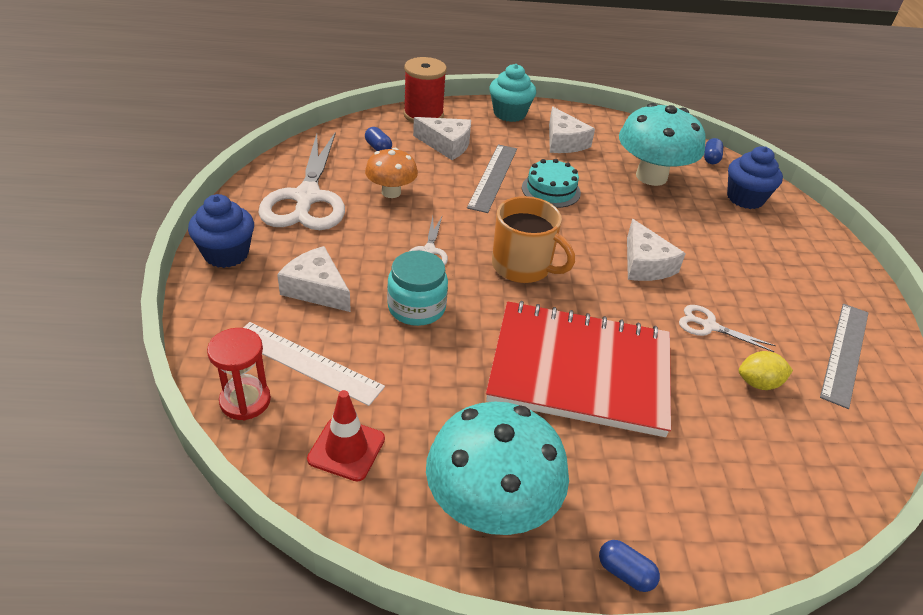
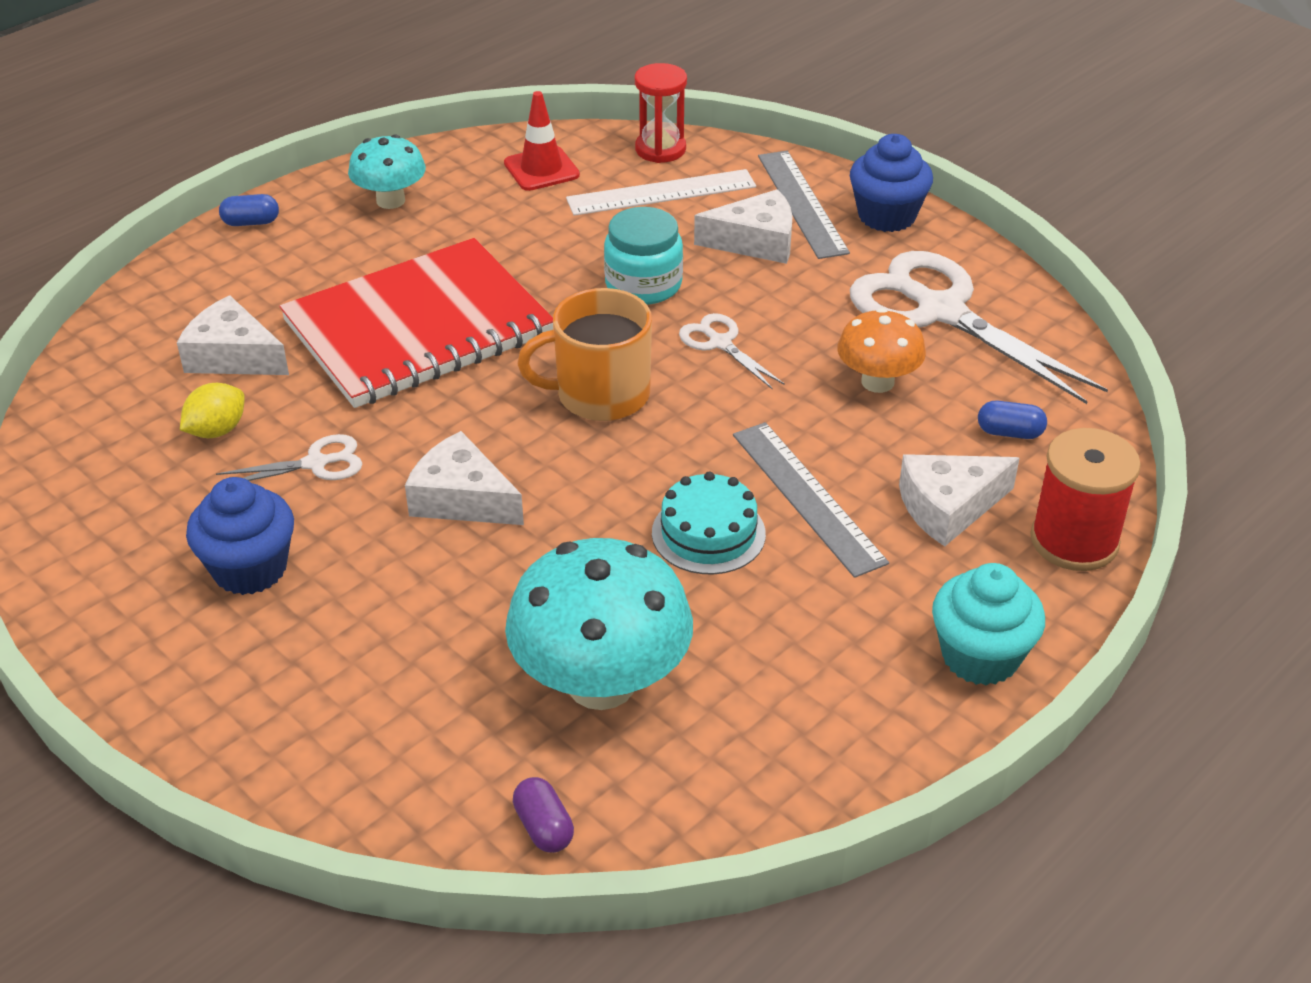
camera: 140 degrees right, 0 degrees up
turquoise mushroom [426,402,569,535] -> turquoise mushroom [348,134,426,209], size x0.58
white cheese [549,106,595,153] -> white cheese moved to [177,295,289,375]
blue capsule [704,138,723,164] -> purple capsule [513,777,574,853]
blue cupcake [727,146,783,209] -> blue cupcake moved to [186,477,294,595]
grey ruler [820,304,868,409] -> grey ruler moved to [758,151,850,259]

